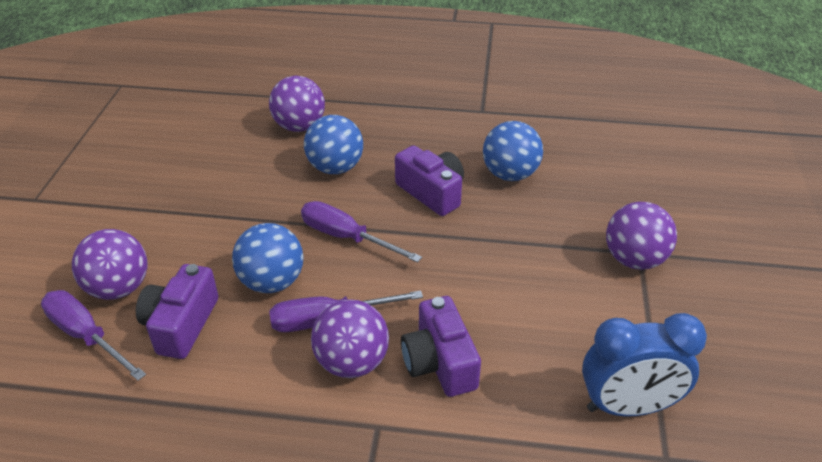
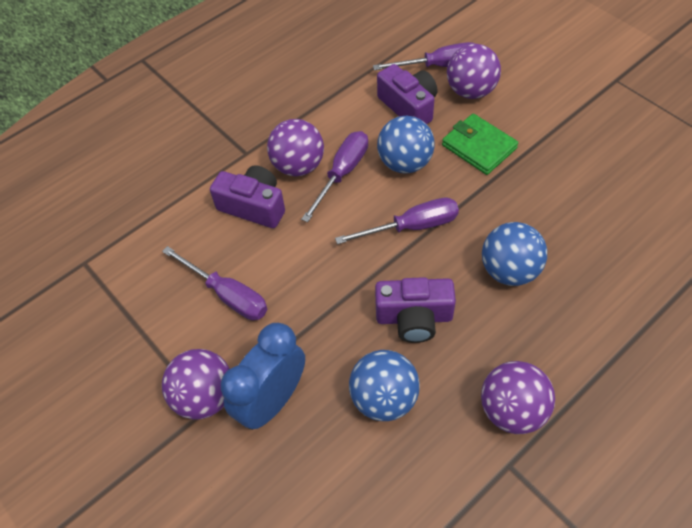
camera: 135 degrees right, 15 degrees up
purple ball [269,76,325,132] -> purple ball moved to [481,361,555,434]
blue clock [582,313,707,417] -> blue clock moved to [221,323,305,430]
none -> purple screwdriver [162,246,268,320]
none -> green wallet [442,113,518,175]

